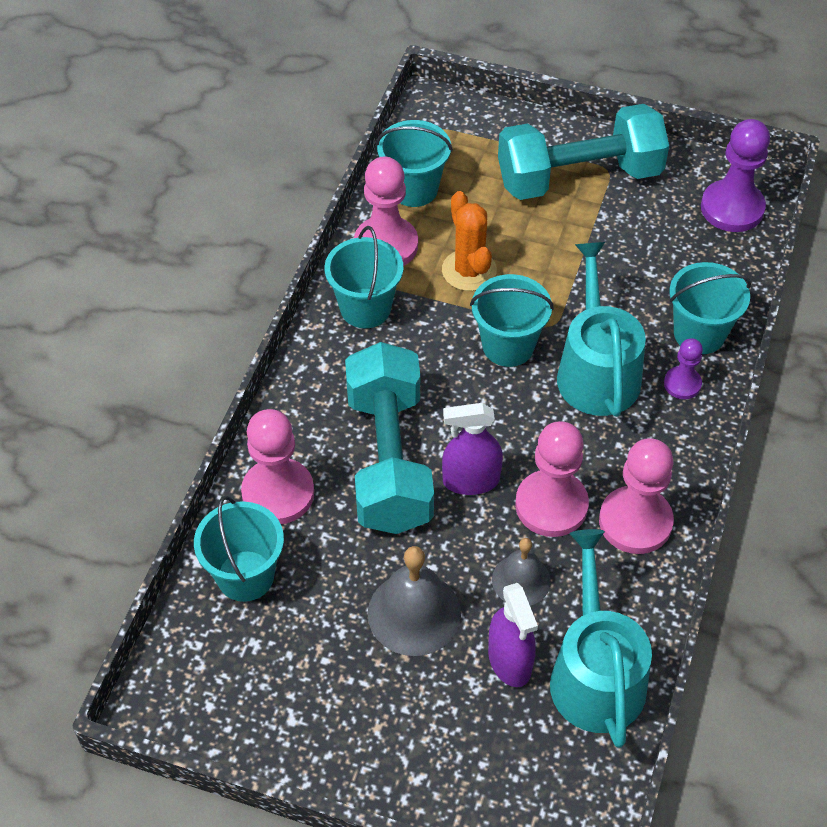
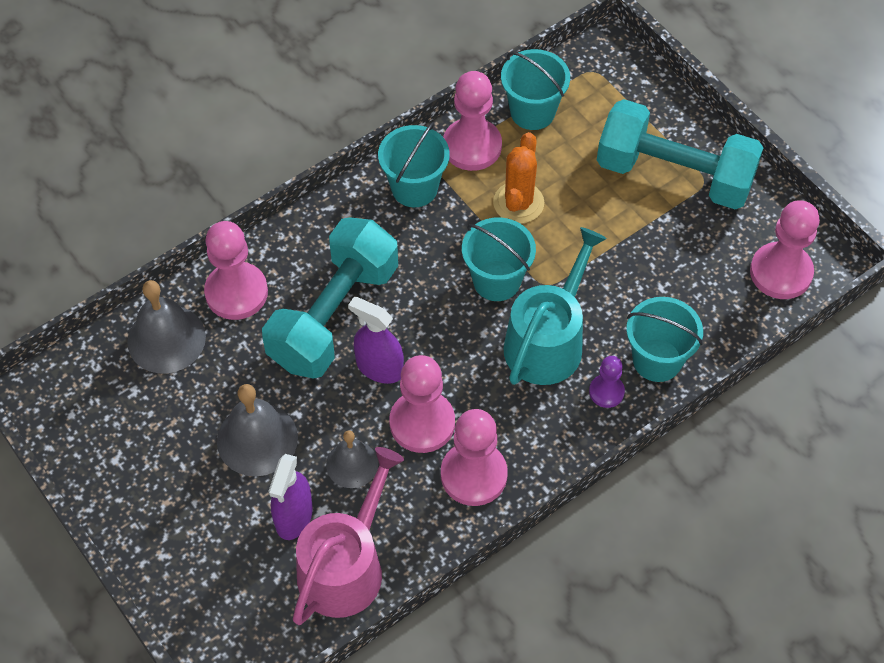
camera: 35 degrees right, 5 degrees up
turquoise bucket [194,495,284,602] -> grey bell [127,280,206,374]
turquoise watering can [550,529,652,748] -> pink watering can [293,447,404,625]
purple pawn [701,119,770,232] -> pink pawn [750,200,820,299]

